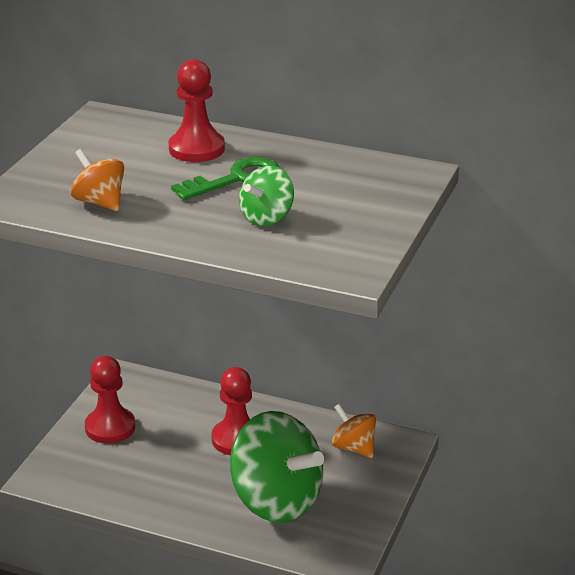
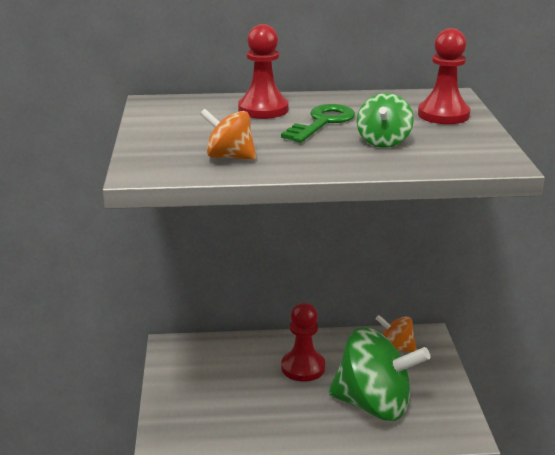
camera: 25 degrees left, 5 degrees down
red pawn [85,356,135,444] -> red pawn moved to [418,28,471,124]

